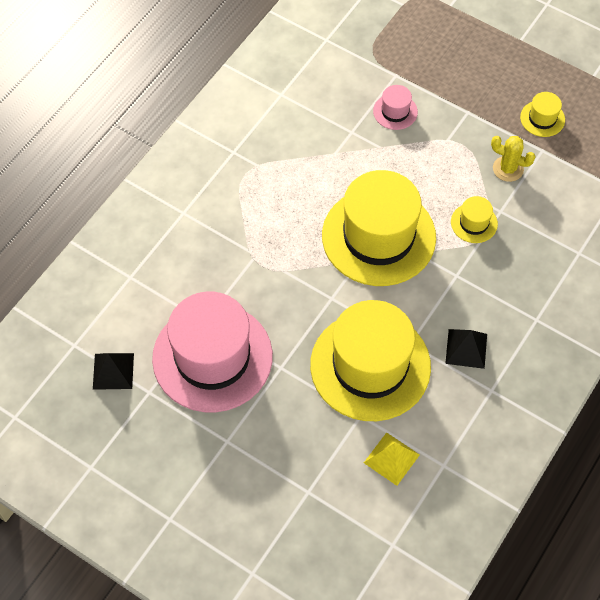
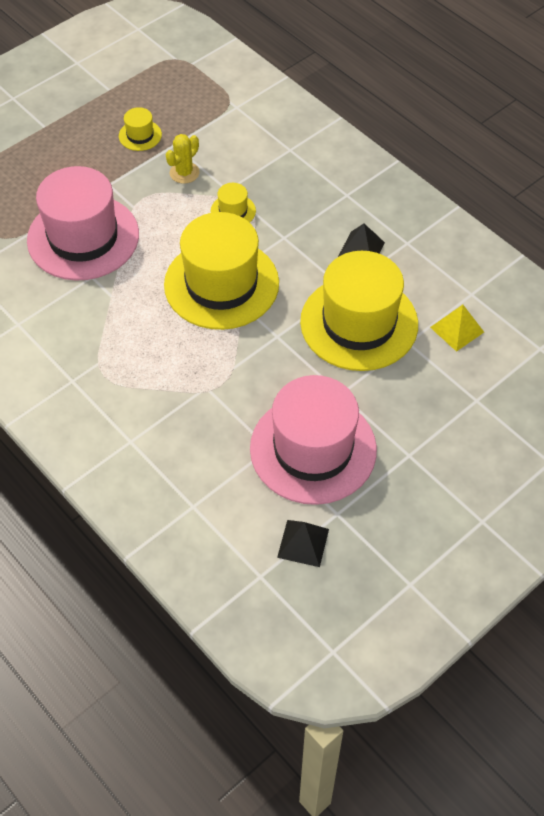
camera: 75 degrees left, 5 degrees down
pink hat [373,85,418,130] -> pink hat [27,166,139,280], size x2.42

